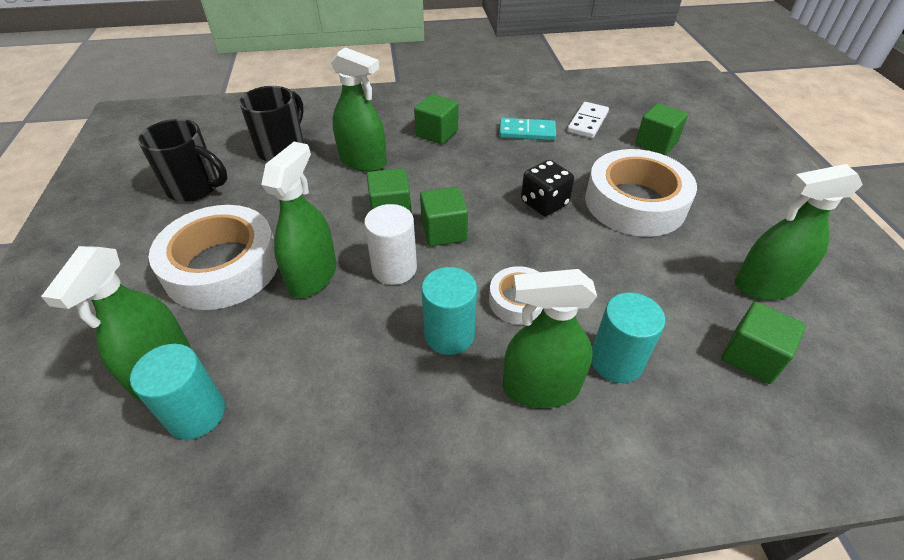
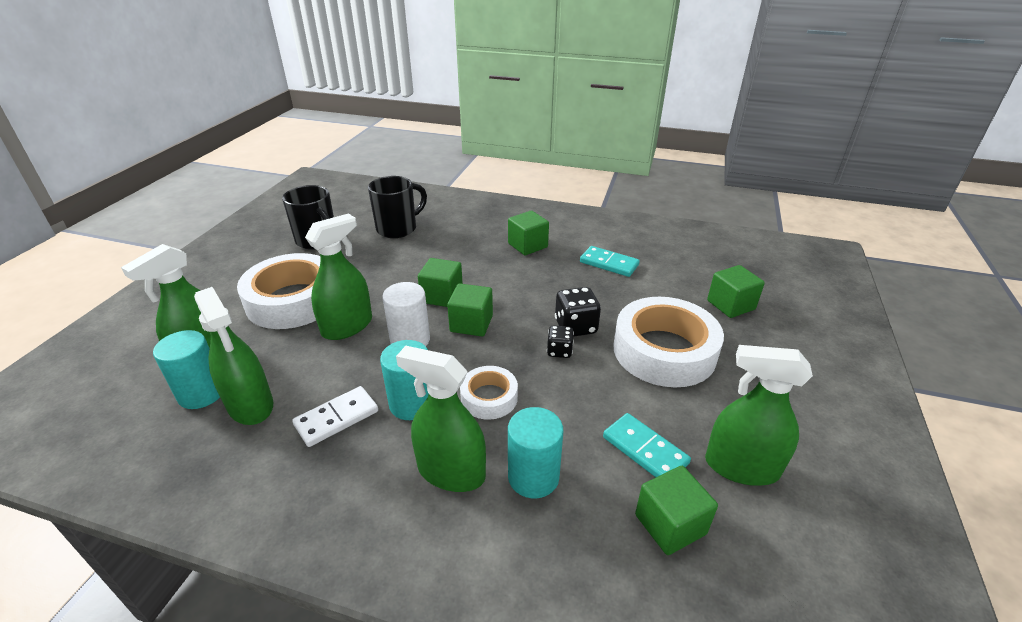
camera: 25 degrees right, 10 degrees down
green spray bottle [330,47,387,172] -> green spray bottle moved to [194,287,273,425]
white domino [567,102,609,138] -> white domino moved to [292,386,378,447]
none -> black dice [547,325,574,358]
none -> turquoise domino [603,413,691,477]

